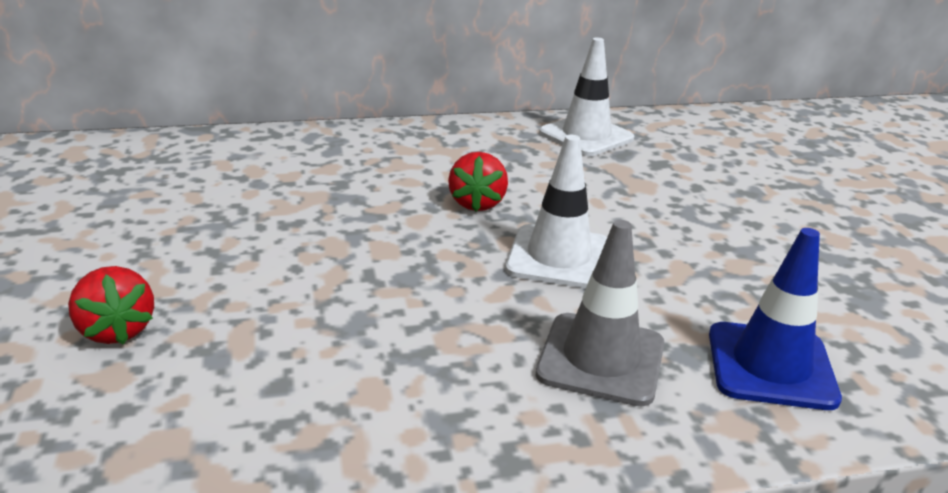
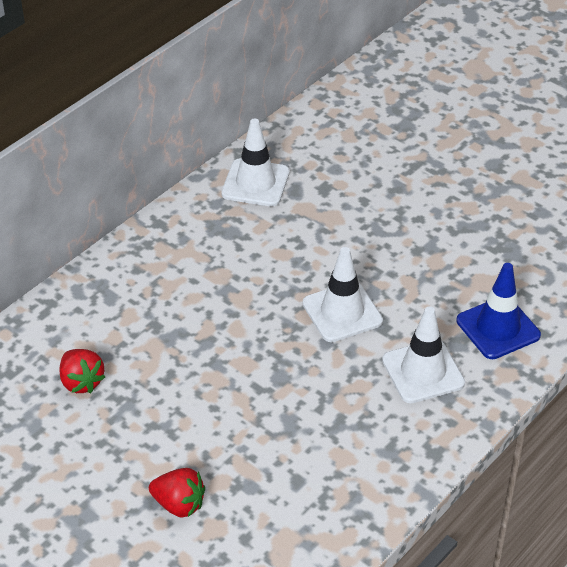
camera: 35 degrees left, 15 degrees up
red strawberry [448,152,508,212] -> red strawberry moved to [60,349,105,393]
grey traffic cone [536,220,665,407] -> white traffic cone [382,306,465,403]

